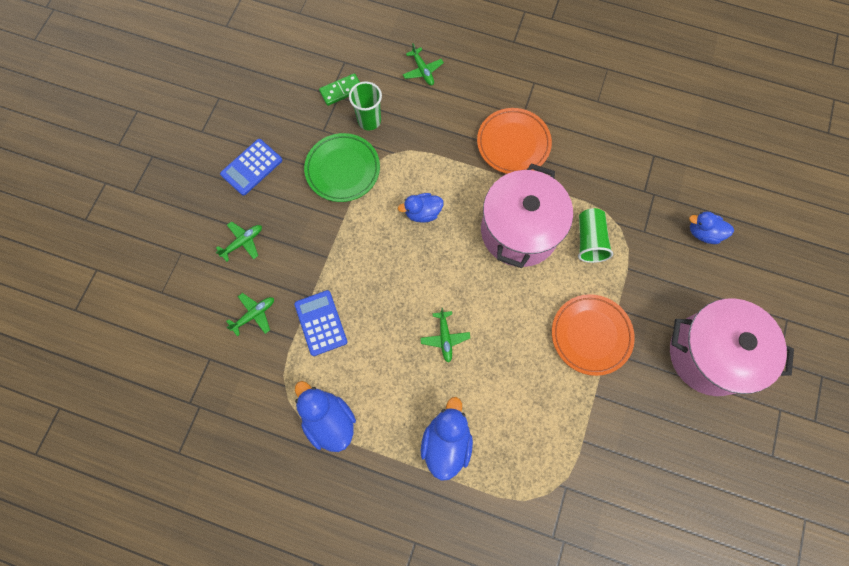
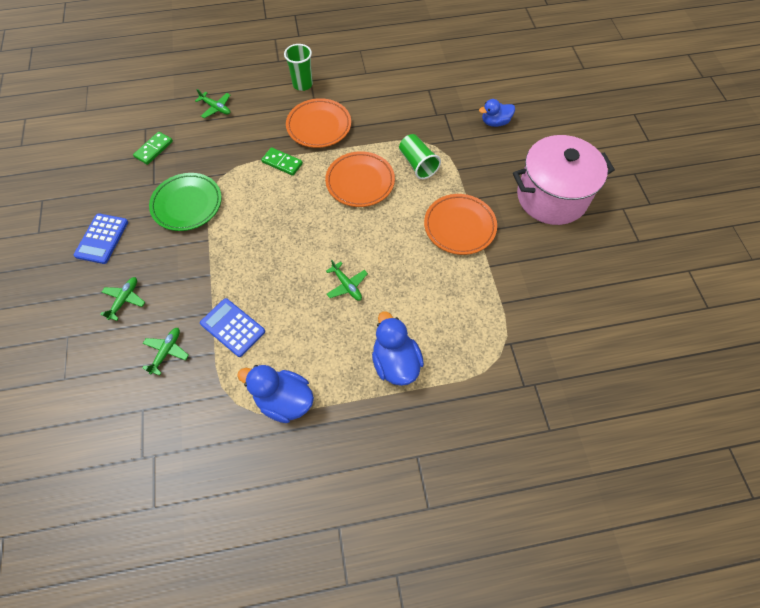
camera: 30 degrees left, 10 degrees down
green cup [349,81,382,131] -> green cup moved to [284,44,313,91]
blue duck [398,193,443,223] -> none
pink pot [481,163,573,268] -> orange plate [325,151,395,207]
none -> green domino [261,147,303,176]

